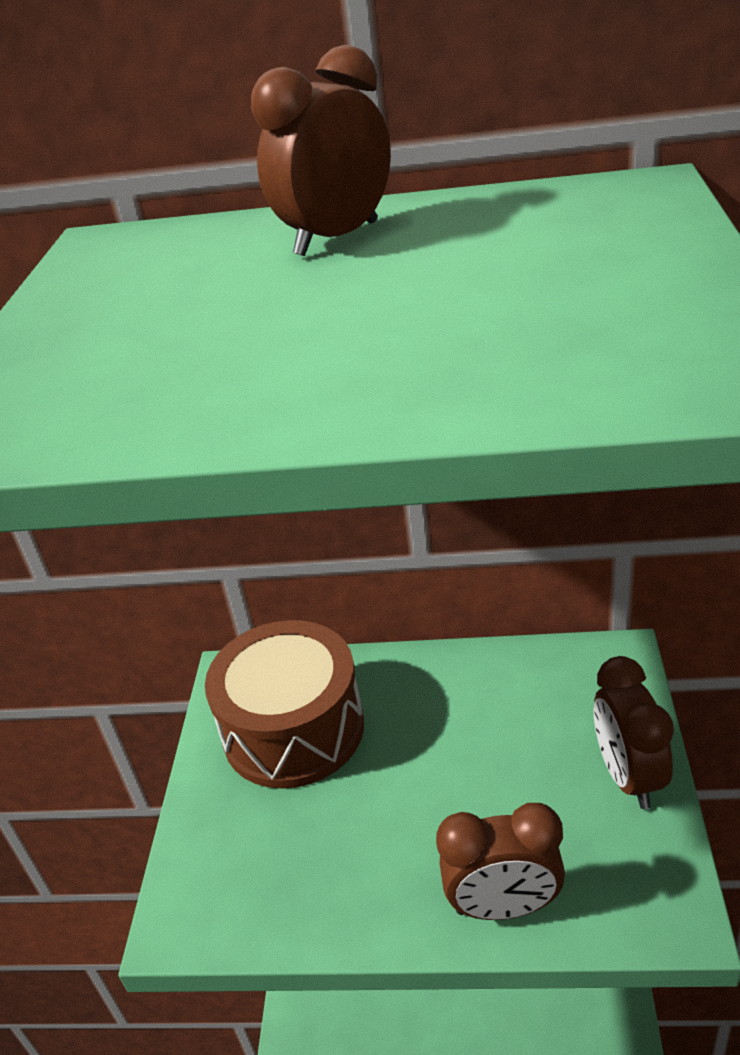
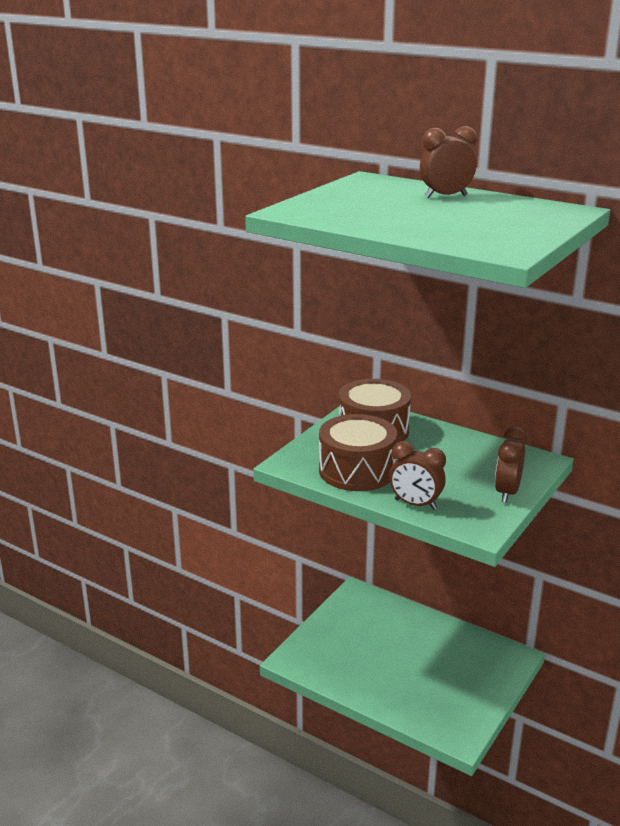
camera: 25 degrees right, 10 degrees down
none -> brown drum [319,414,397,491]

